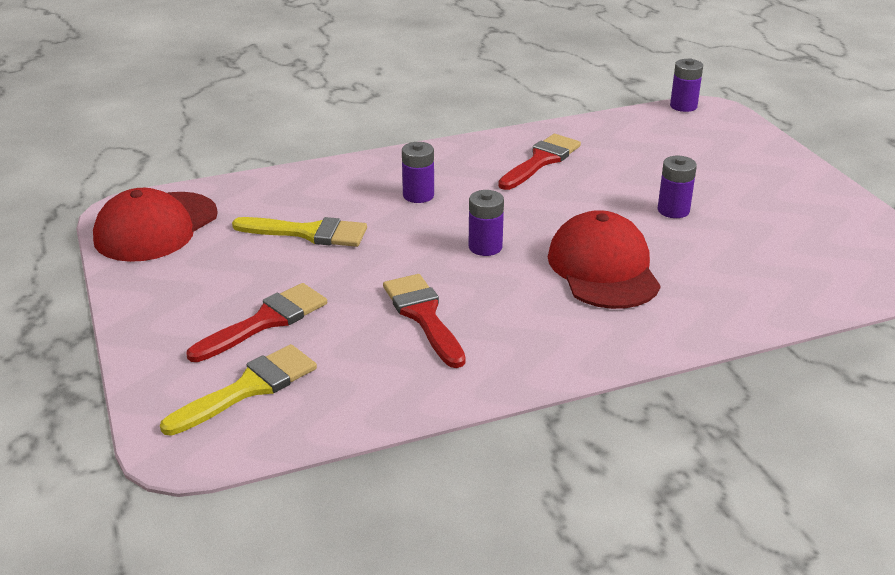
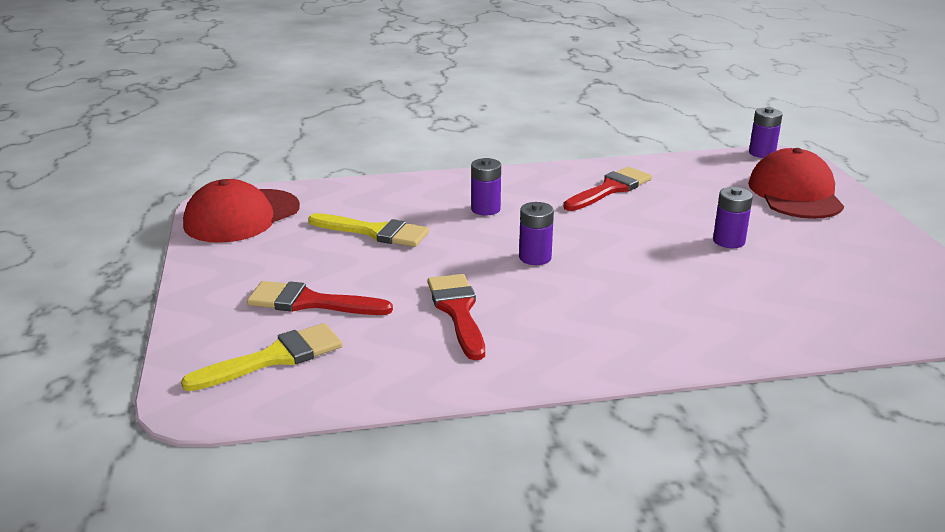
camera: 10 degrees right, 5 degrees down
red brush [186,283,327,362] -> red brush turned 135 degrees counterclockwise [247,281,393,315]
red cap [548,210,661,309] -> red cap moved to [748,148,844,219]

